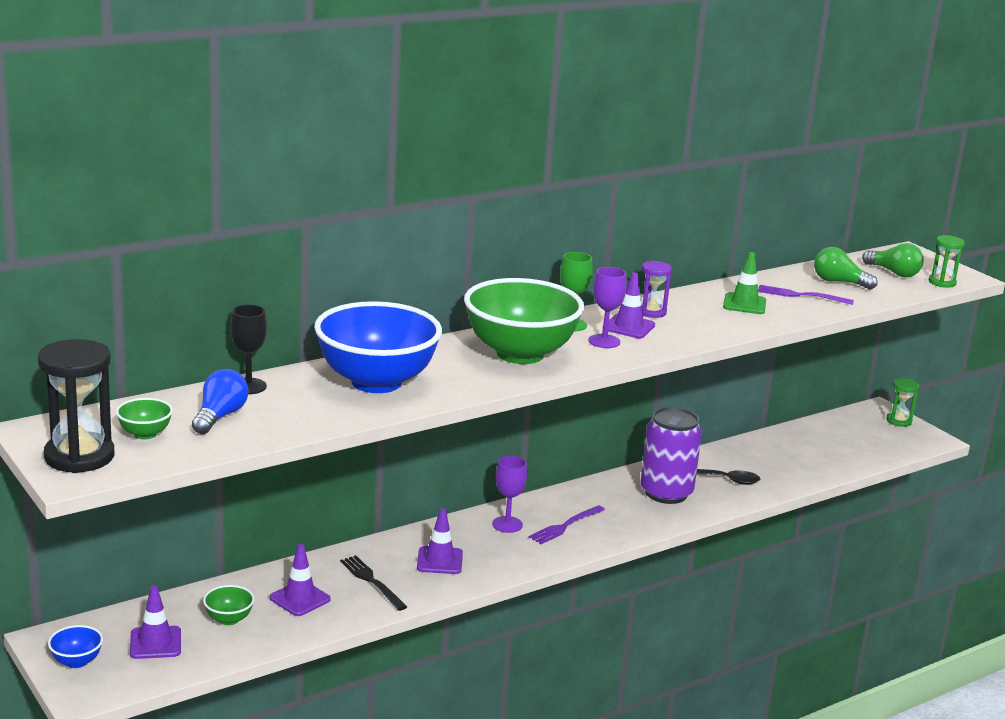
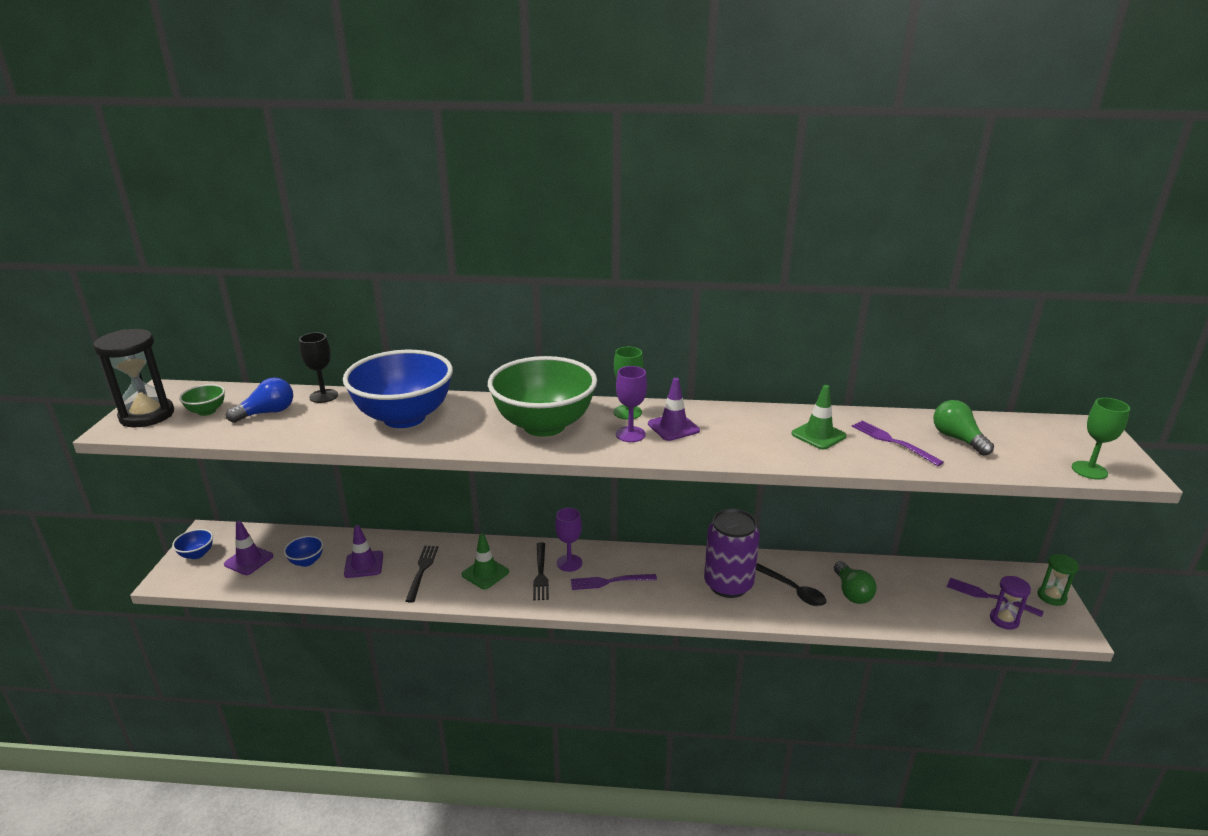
camera: 40 degrees right, 5 degrees up
green bowl [203,585,255,625] -> blue bowl [284,536,323,567]
purple traffic cone [417,508,463,574] -> green traffic cone [462,533,509,589]
purple hourglass [642,261,672,318] -> purple hourglass moved to [990,576,1031,630]
green light bulb [862,243,924,277] -> green light bulb moved to [834,561,877,604]
green hourglass [929,235,965,288] -> green goblet [1072,398,1130,480]
none -> black fork [533,542,549,600]
none -> purple fork [947,578,1043,617]

